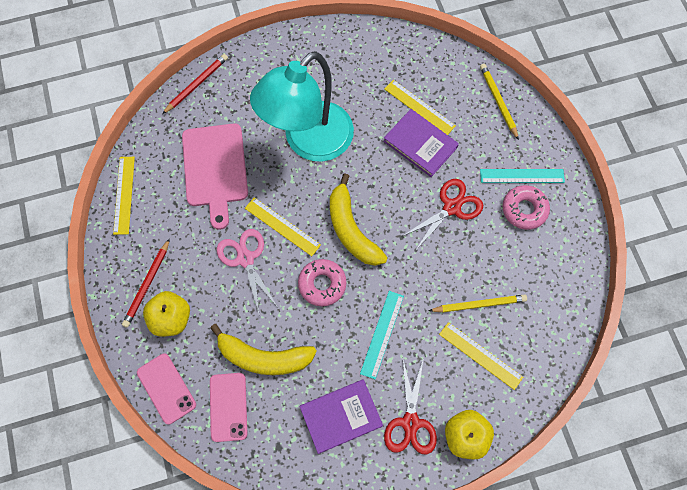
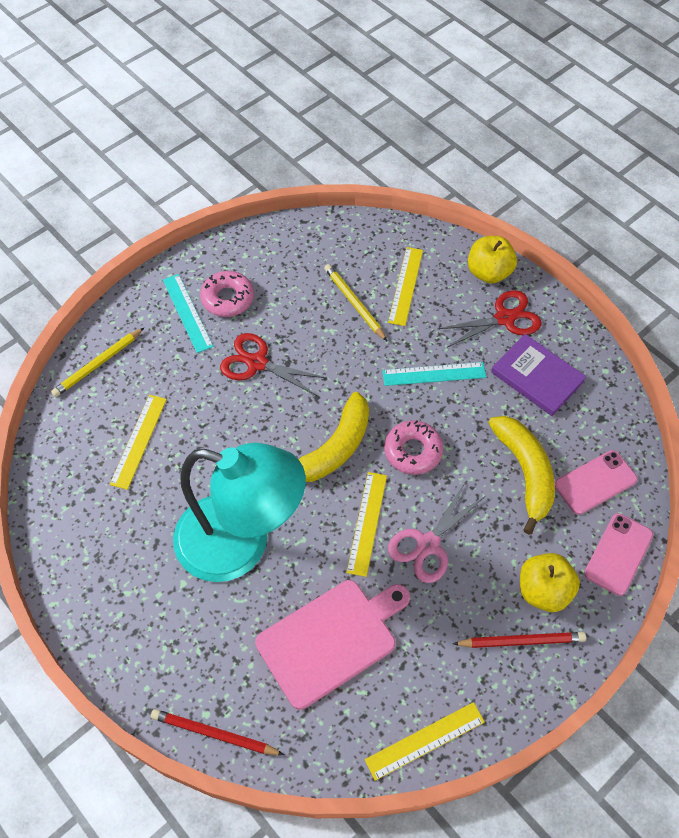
camera: 115 degrees left, 10 degrees down
purple book [383,109,459,177] -> none

